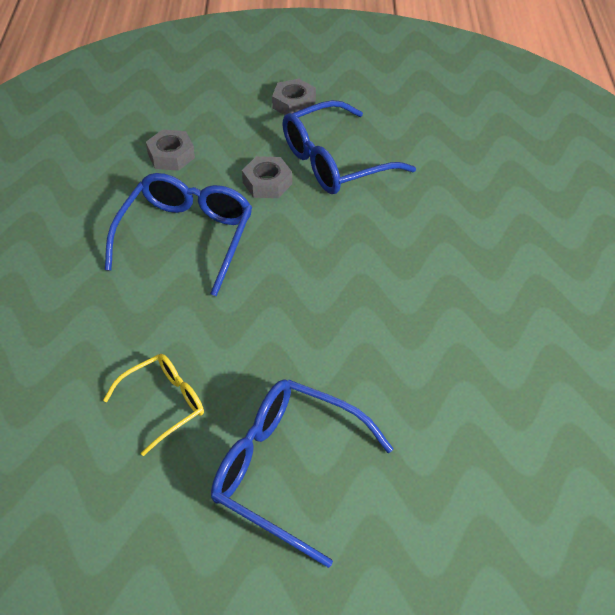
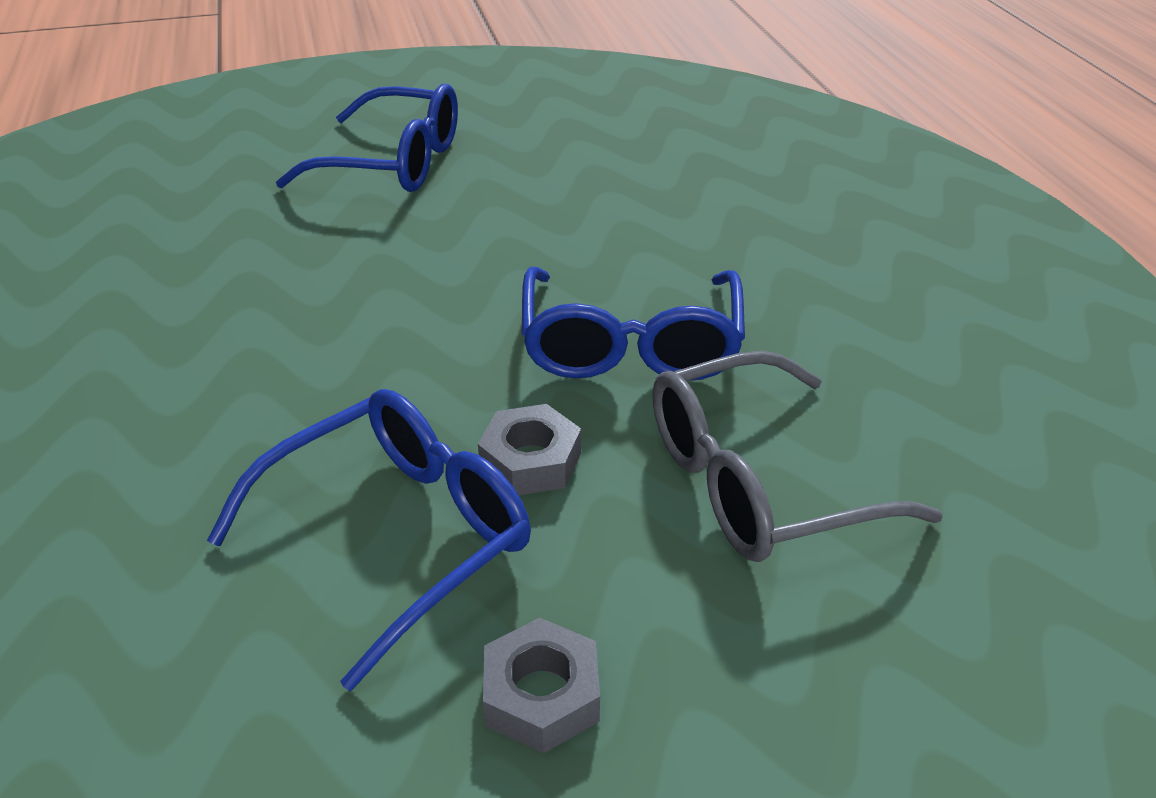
camera: 165 degrees right, 10 degrees down
yellow glasses [103,354,204,456] -> none
grey nut [146,129,195,171] -> grey glasses [652,350,943,562]

